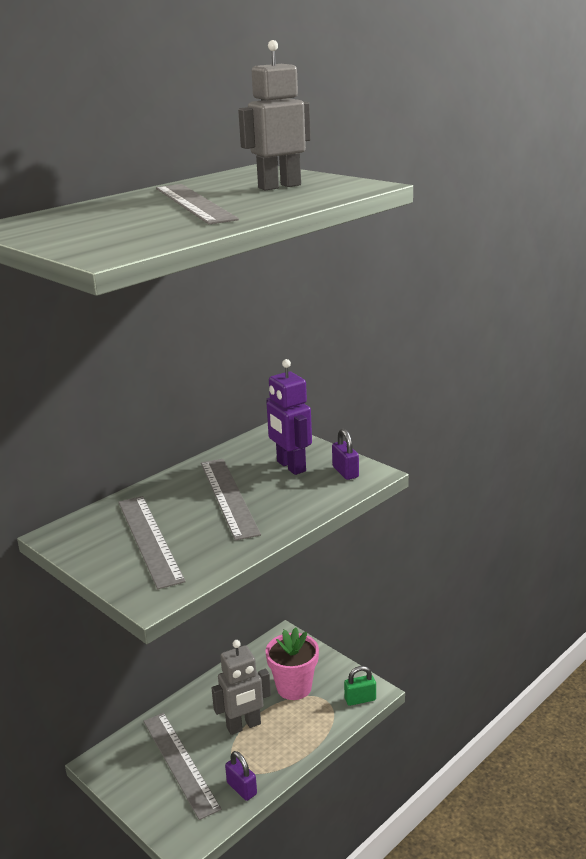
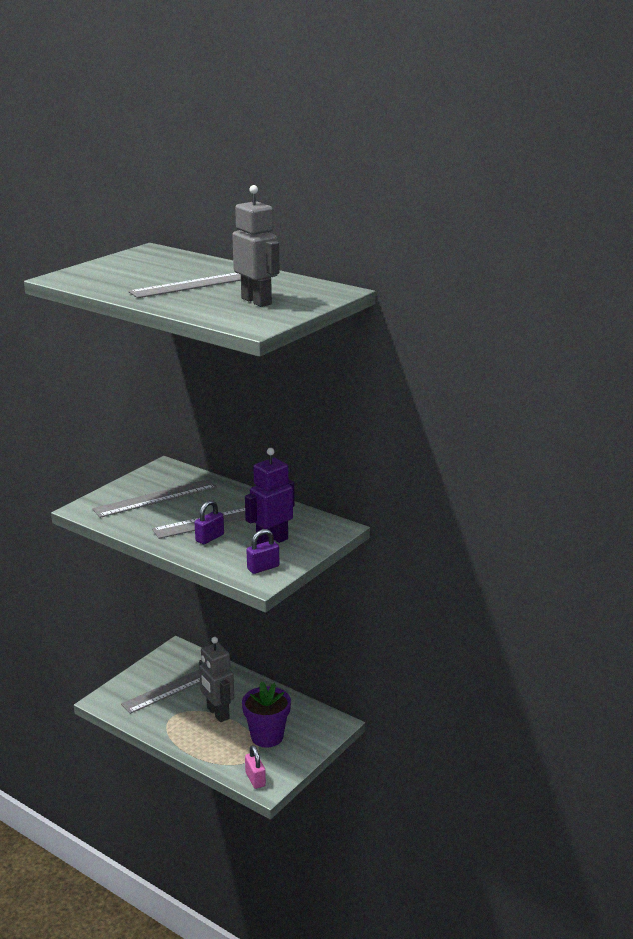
camera: 80 degrees right, 0 degrees up
purple padlock [225,751,257,801] -> purple padlock moved to [195,500,224,544]
pink flower pot [265,627,319,700] -> purple flower pot [242,681,291,748]
green padlock [344,666,376,706] -> pink padlock [245,745,266,789]

